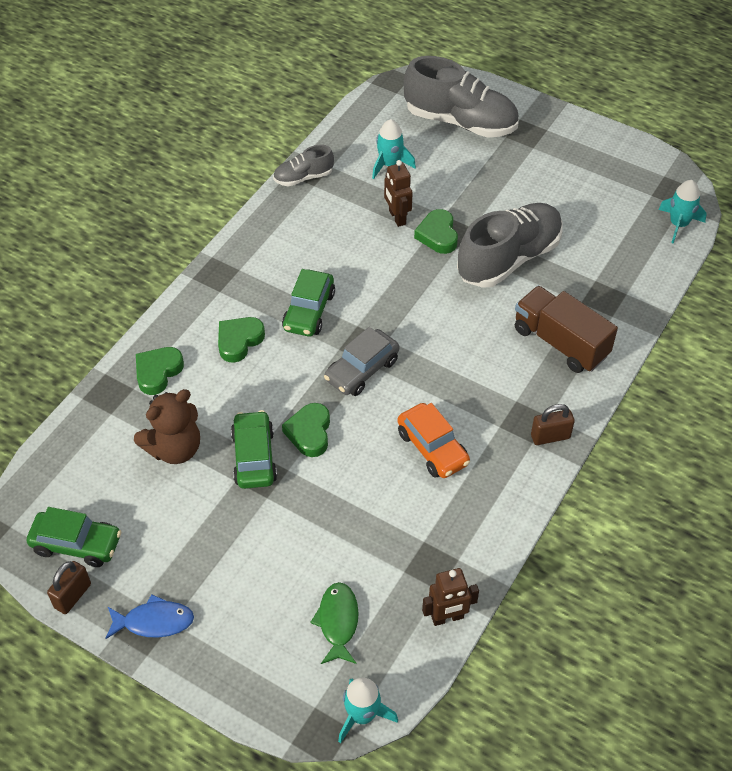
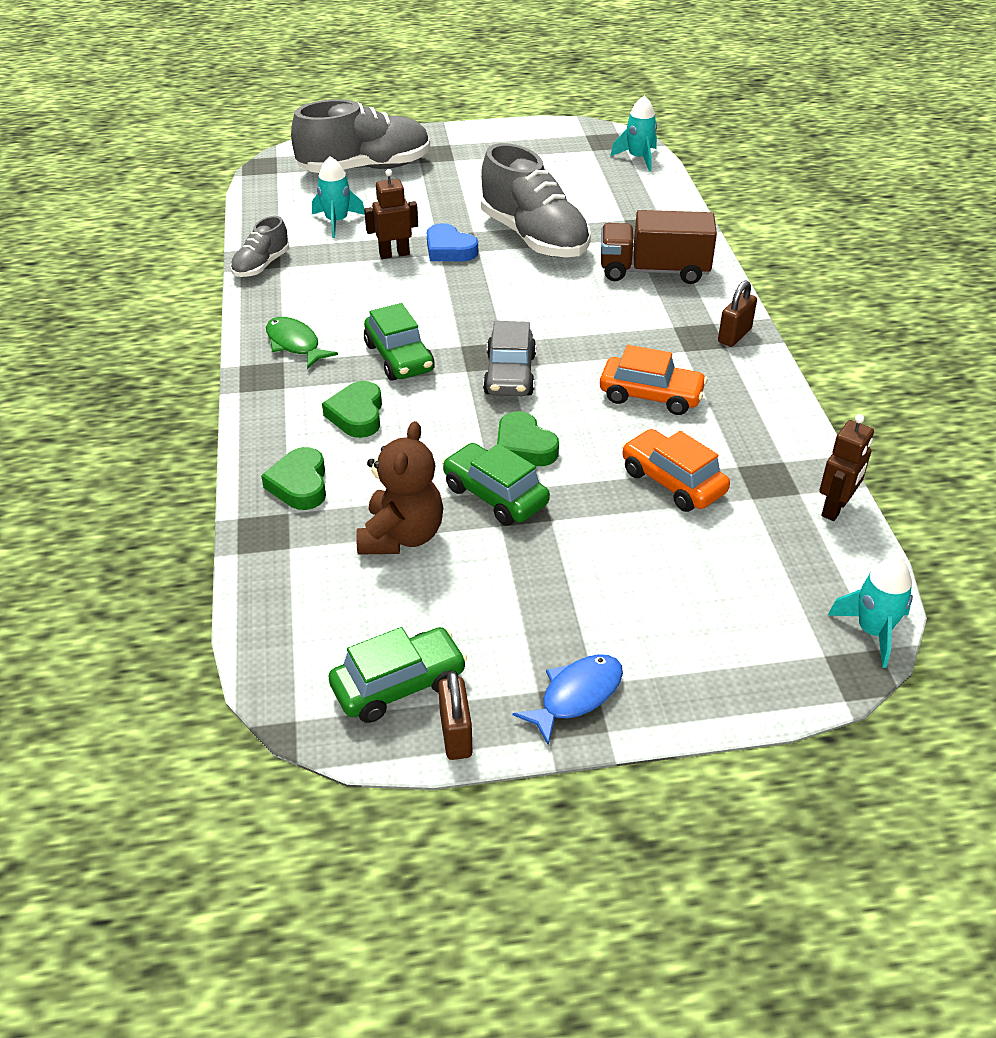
camera: 40 degrees left, 10 degrees down
green fish [310,582,359,664] -> green fish moved to [266,317,338,369]
brown robot [384,160,413,227] -> brown robot turned 135 degrees clockwise [364,169,418,259]
green heart [414,209,458,254] -> blue heart [427,223,478,261]
grey shoe [457,203,563,288] -> grey shoe turned 135 degrees clockwise [481,143,591,257]
none -> orange car [622,429,730,512]

